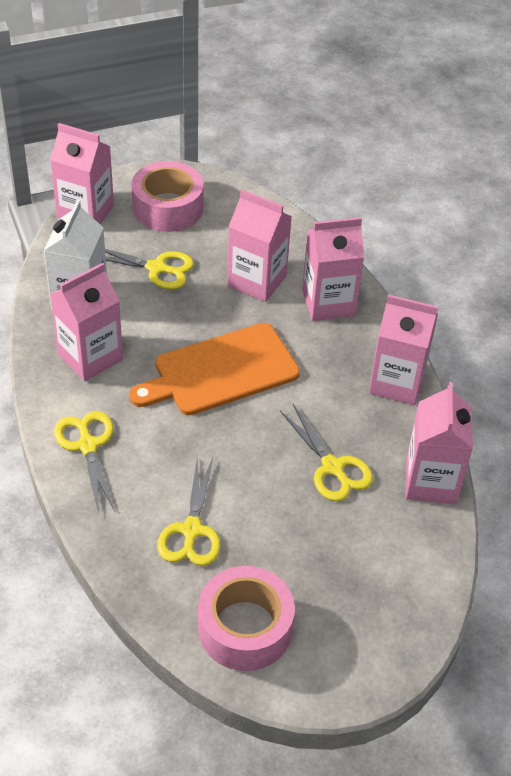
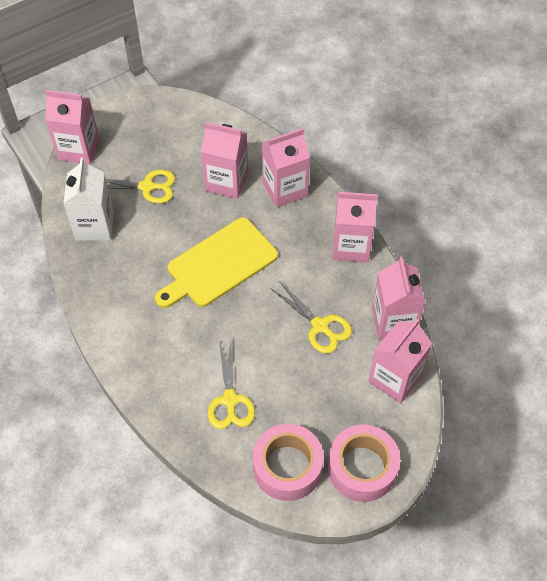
camera: 10 degrees left, 10 degrees up
pink carton [50,263,123,381] -> pink carton moved to [368,319,432,403]
yellow scissors [54,411,115,514] -> none
orange cutting board [129,323,300,415] -> yellow cutting board [155,217,278,308]
pink tape [131,161,204,232] -> pink tape moved to [328,425,400,502]

